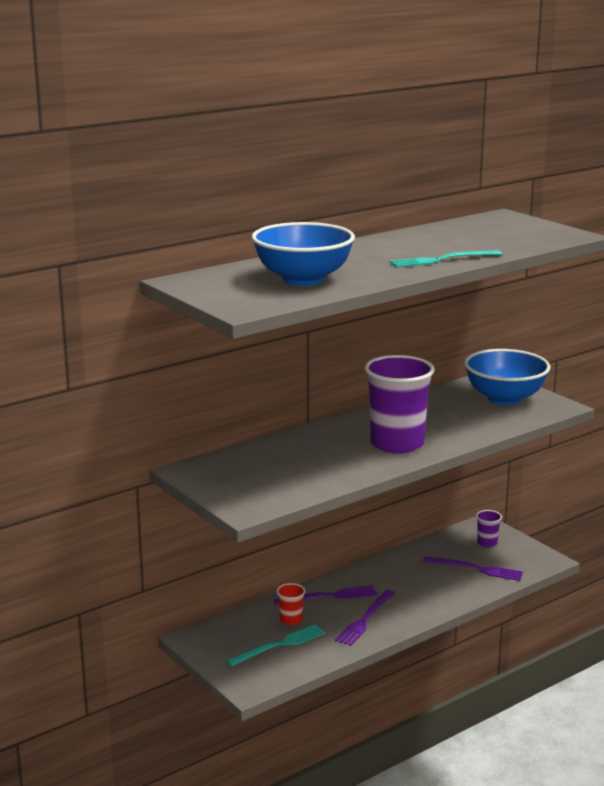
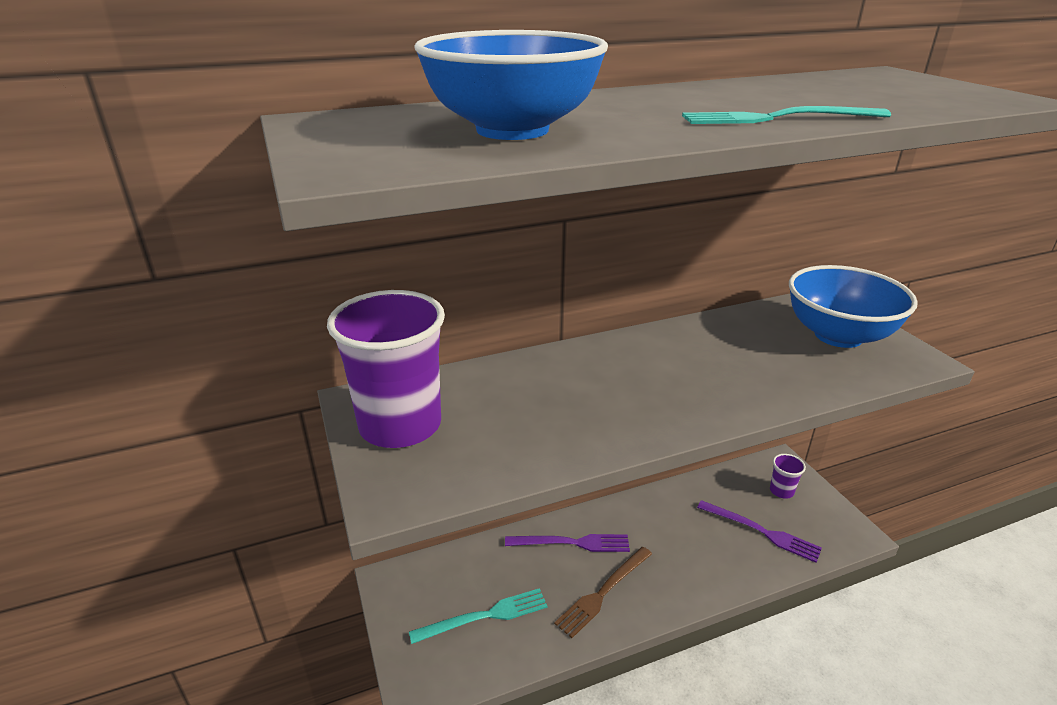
camera: 15 degrees right, 10 degrees up
red cup [277,583,305,625] -> none
purple fork [335,590,395,646] -> brown fork [554,547,652,638]
purple cup [364,355,435,453] -> purple cup moved to [327,290,445,448]

